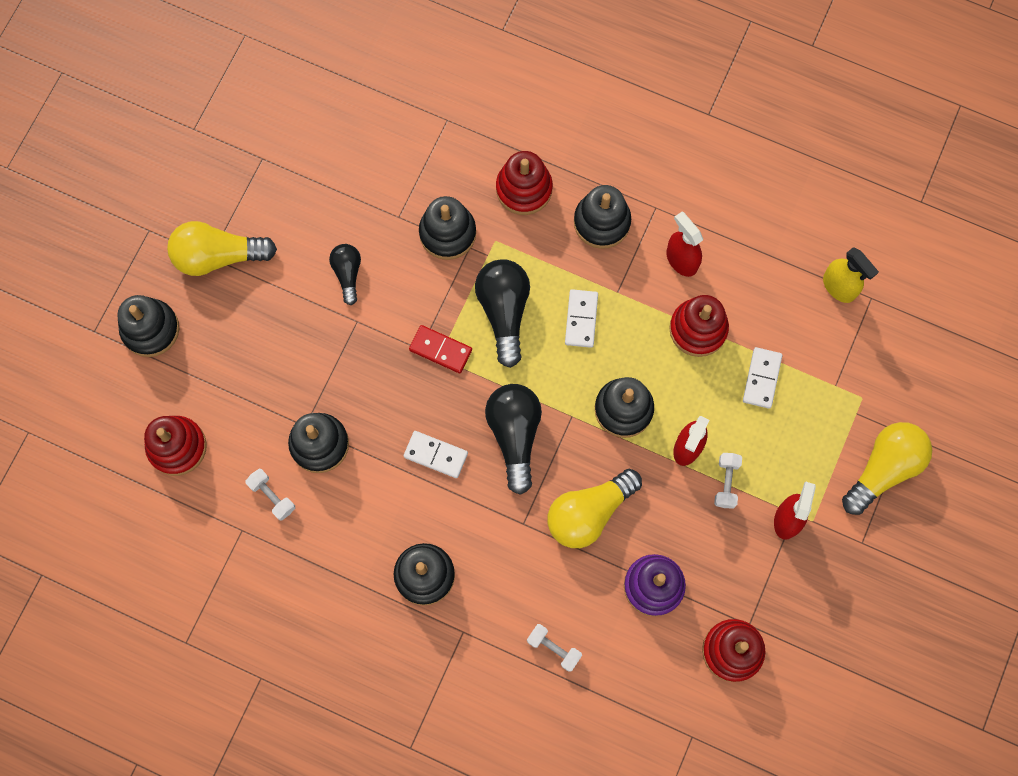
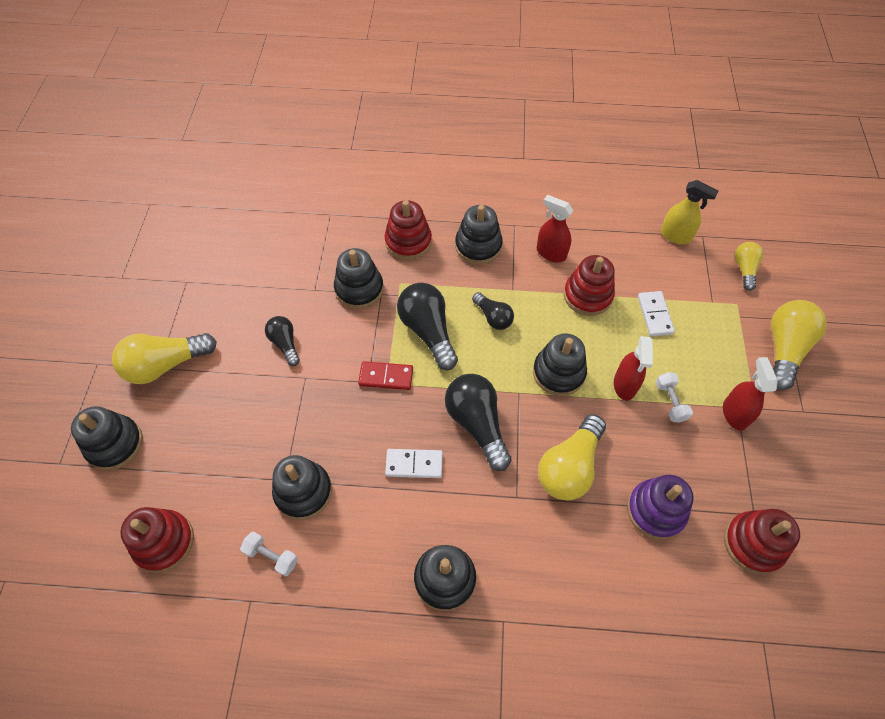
camera: 20 degrees left, 15 degrees down
white dumbbell [527,624,582,672] -> none
white domino [565,289,598,348] -> black light bulb [472,292,514,330]
none -> yellow light bulb [735,242,764,291]

